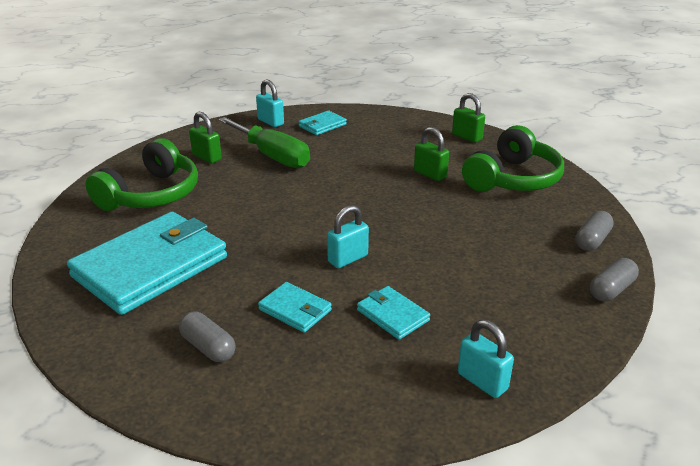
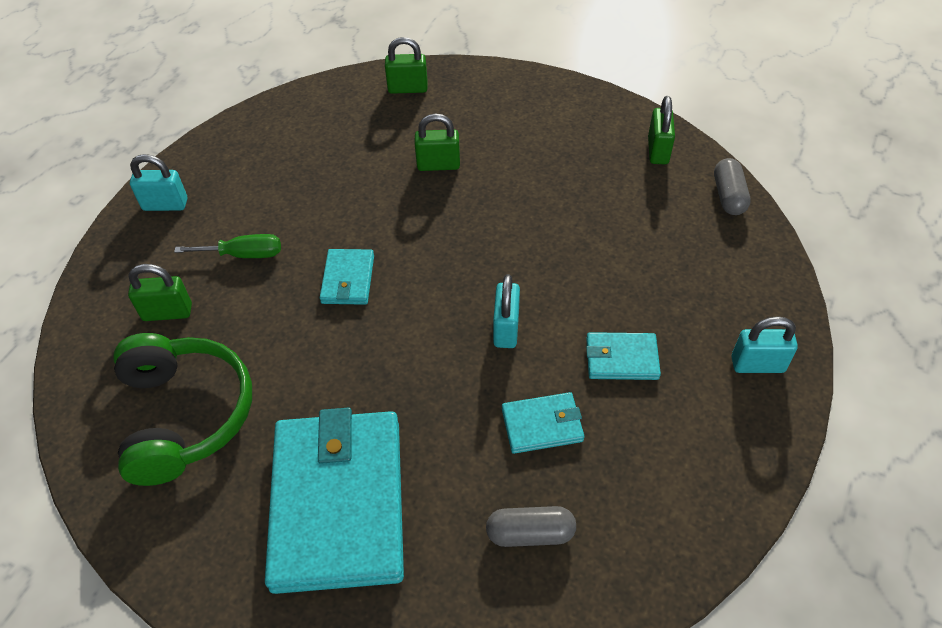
camera: 45 degrees left, 20 degrees up
green screwdriver [218,117,310,168] -> green screwdriver [174,234,281,258], size x0.56
turquoise wallet [298,111,347,135] -> turquoise wallet moved to [320,249,374,305]
green headphones [462,125,564,192] -> none
grey capsule [576,211,614,251] -> green padlock [648,96,675,164]

